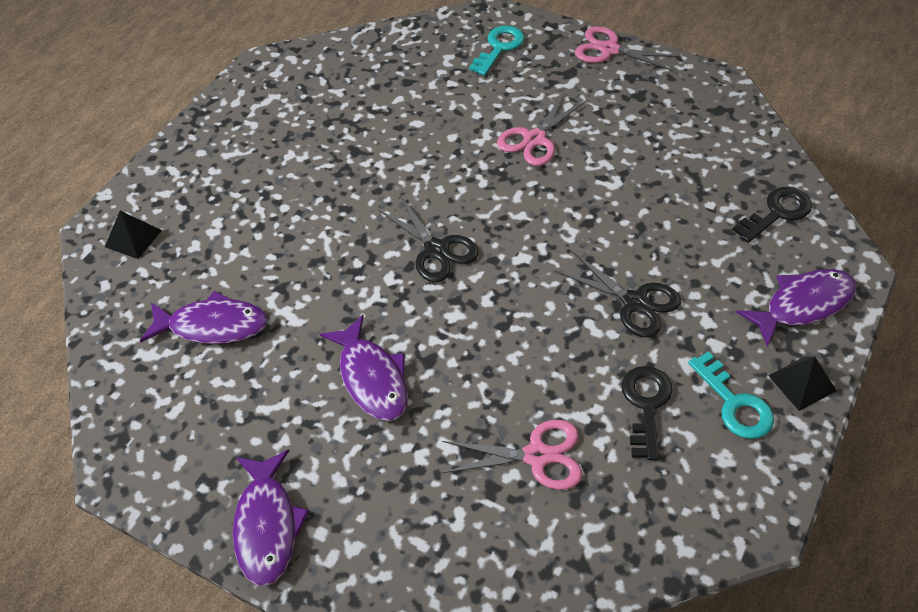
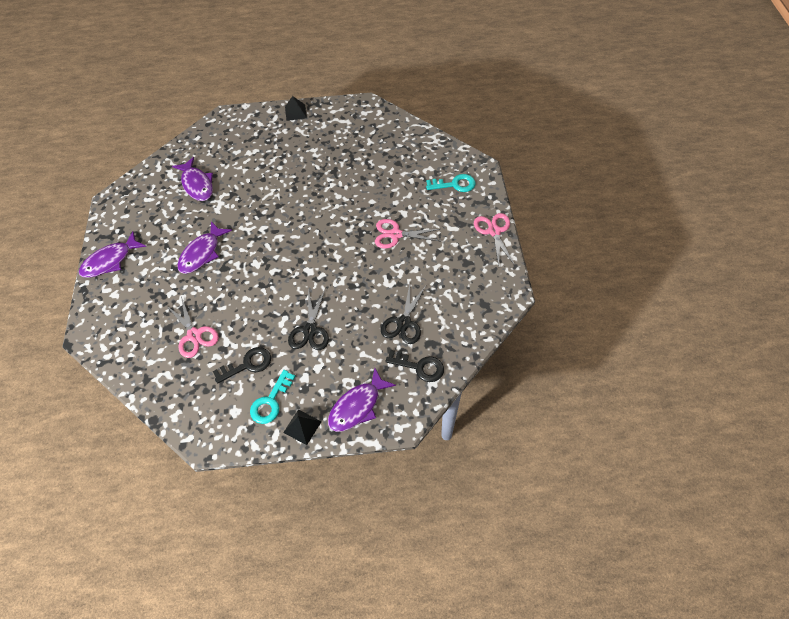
camera: 55 degrees right, 5 degrees up
black pyramid [105,211,162,259] -> black pyramid moved to [285,96,307,121]
black scissors [378,196,478,282] -> black scissors moved to [381,284,426,344]
purple fish [736,269,856,347] -> purple fish turned 105 degrees clockwise [328,368,396,432]

